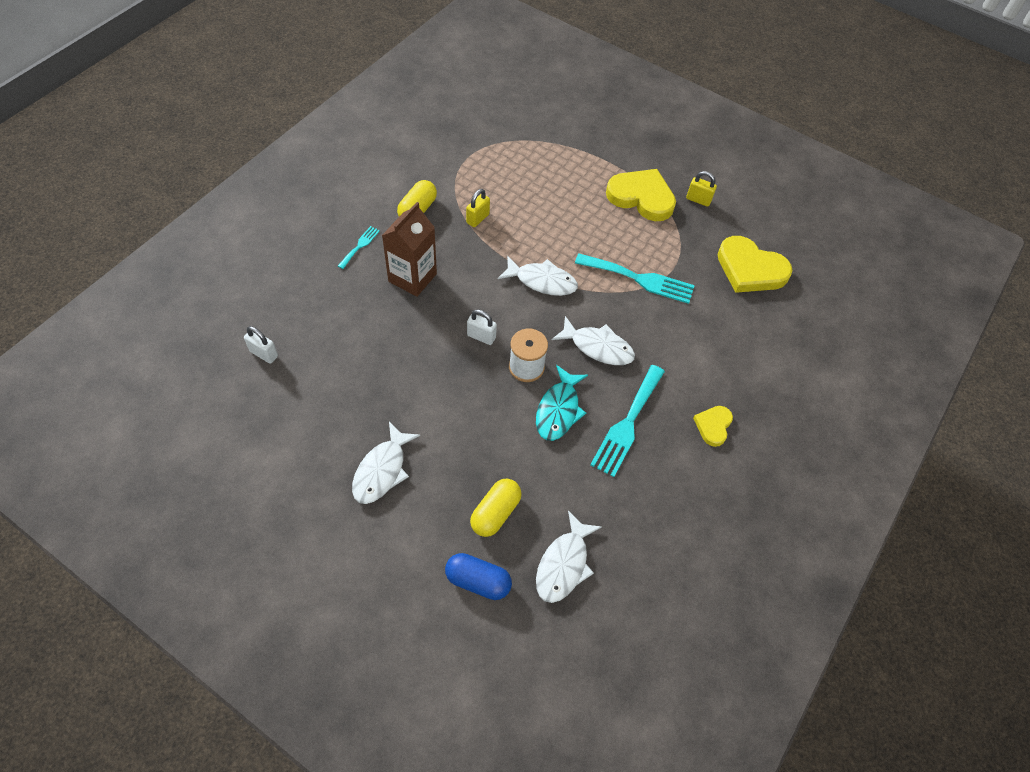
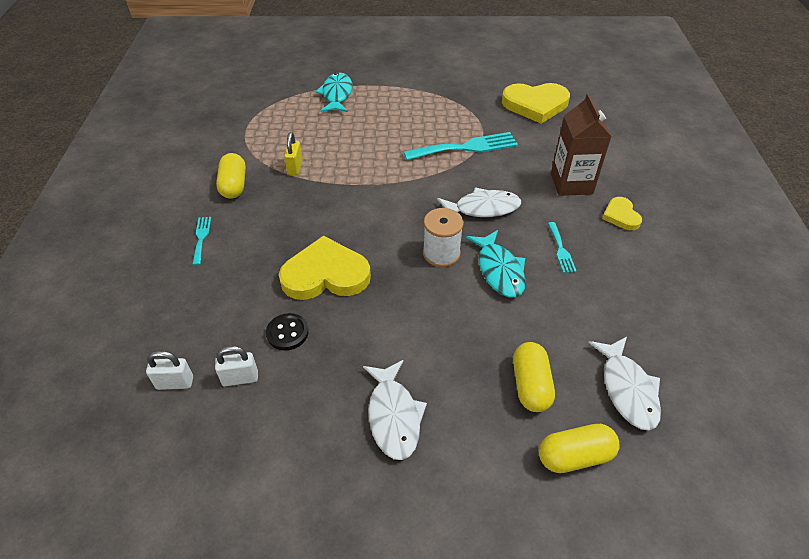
camera: 30 degrees left, 10 degrees down
brown carton [382,202,437,297] -> brown carton moved to [551,93,612,196]
blue capsule [445,553,512,600] -> yellow capsule [539,424,620,473]
white padlock [467,310,497,345] -> white padlock moved to [215,346,258,386]
white fish [498,255,578,296] -> none
turquoise fork [590,365,665,477] -> turquoise fork [548,222,577,273], size x0.50
yellow heart [606,169,676,221] -> yellow heart moved to [279,236,371,300]
yellow padlock [686,171,717,207] -> none
none -> black button [266,313,309,351]
none -> turquoise fish [315,72,353,112]

